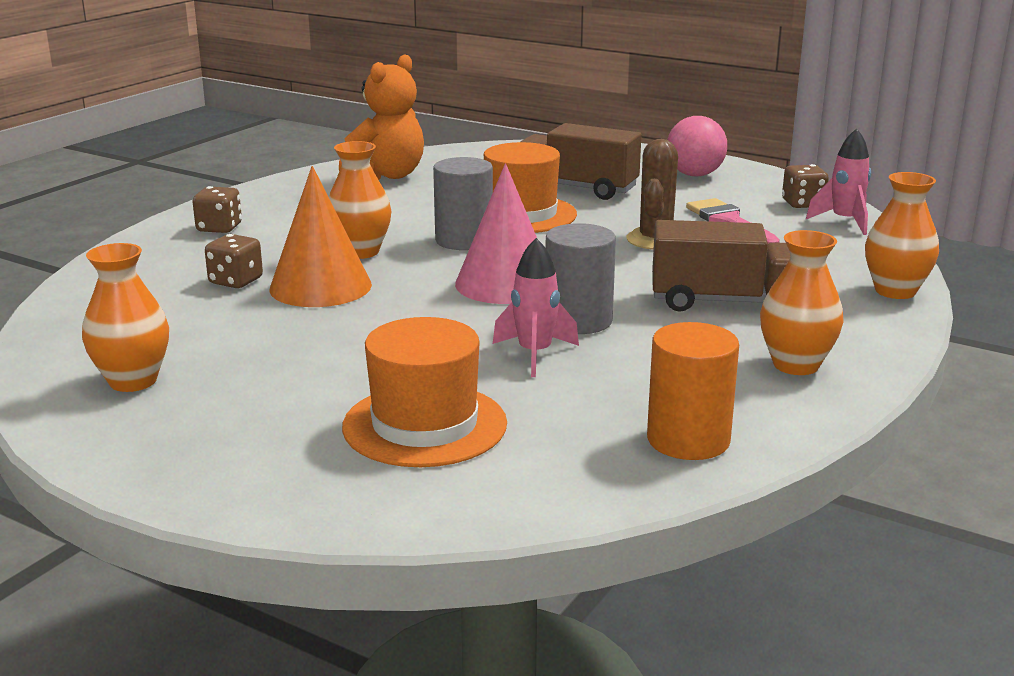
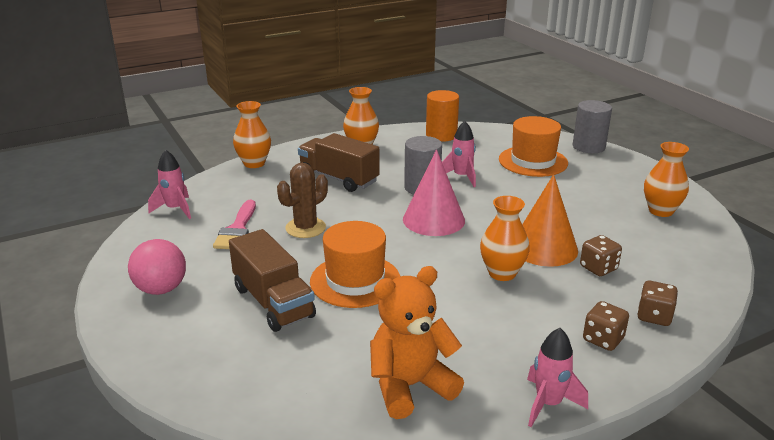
camera: 150 degrees left, 5 degrees up
grey cylinder [433,157,493,250] -> grey cylinder moved to [573,100,612,153]
brown dice [782,164,829,208] -> brown dice moved to [637,281,678,326]
none -> pink rocket [527,328,588,427]

